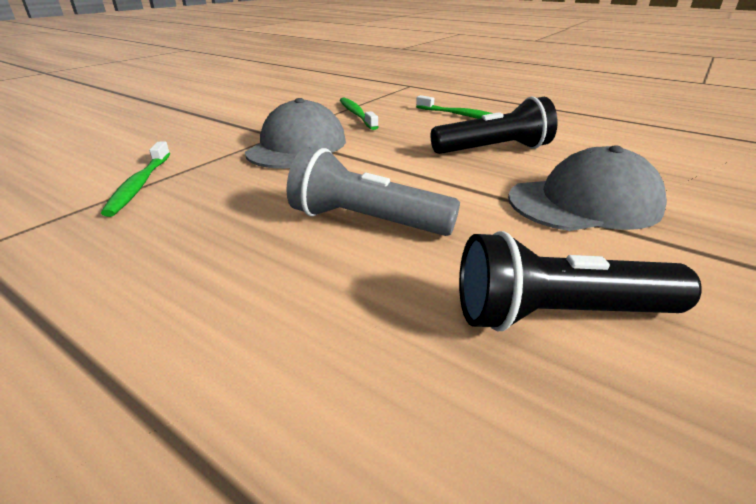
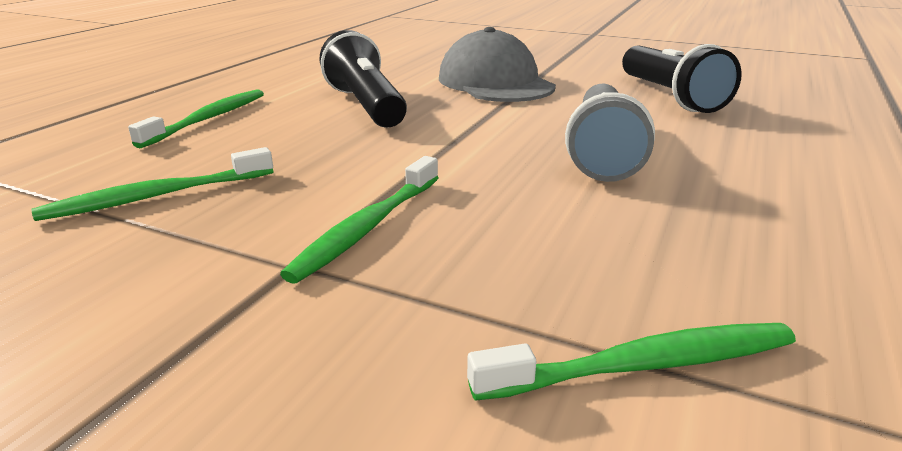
camera: 100 degrees left, 5 degrees down
grey cap [245,98,346,169] -> green toothbrush [280,156,438,284]

